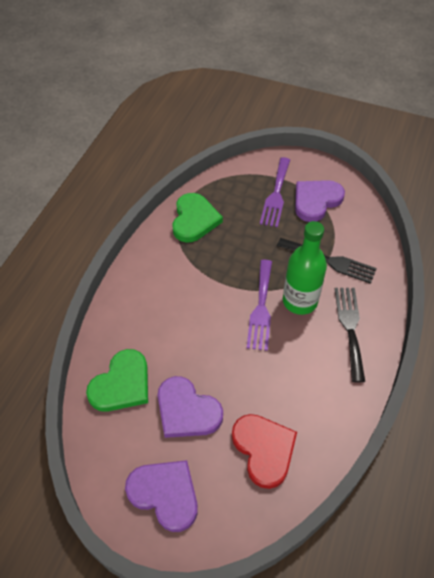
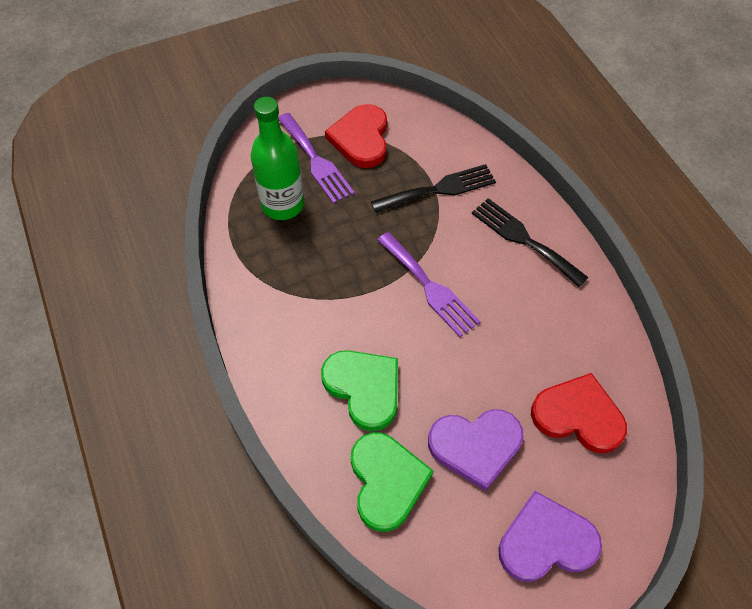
camera: 45 degrees left, 5 degrees up
green heart [172,193,223,243] -> green heart moved to [321,350,398,431]
green bottle [283,221,327,315] -> green bottle moved to [250,97,304,220]
purple heart [295,180,345,222] -> red heart [325,104,387,168]

